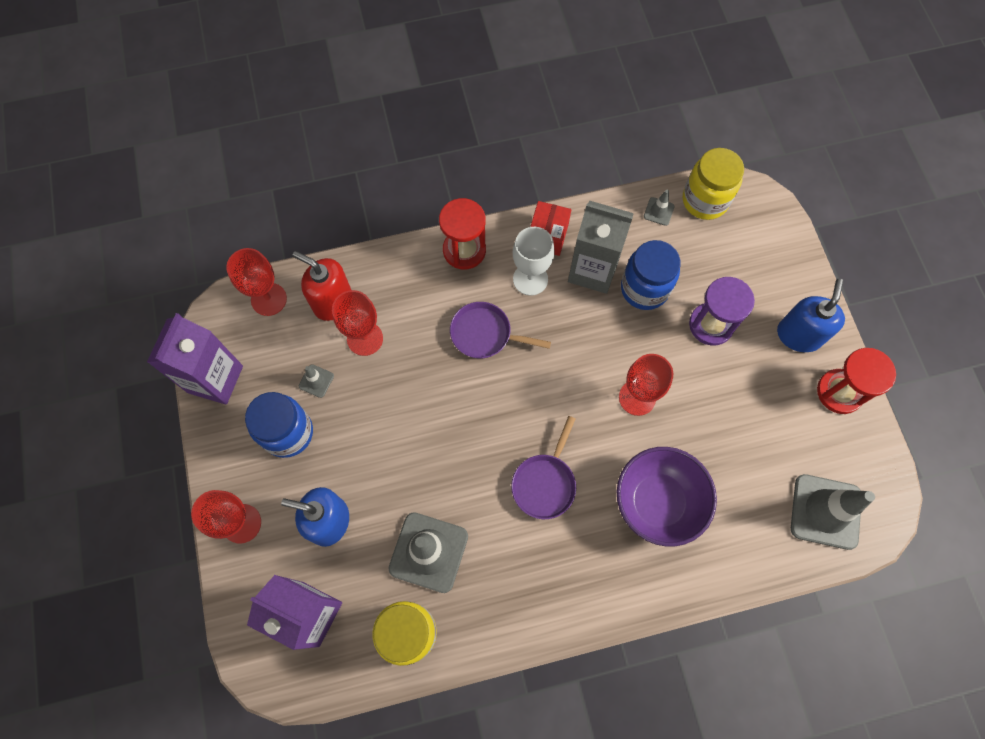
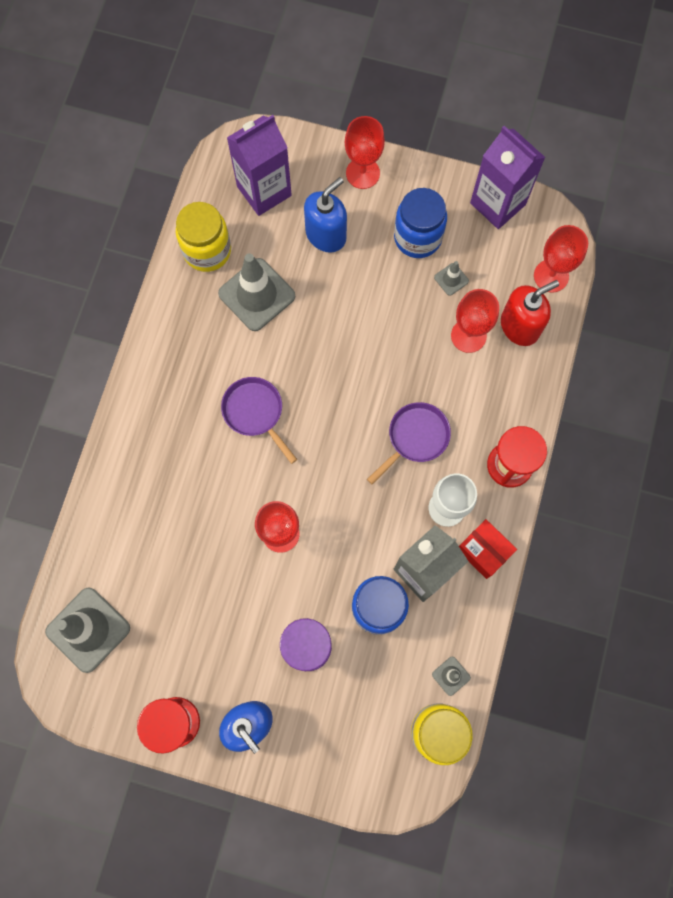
camera: 120 degrees right, 5 degrees up
purple bowl [617,447,717,547] -> none

